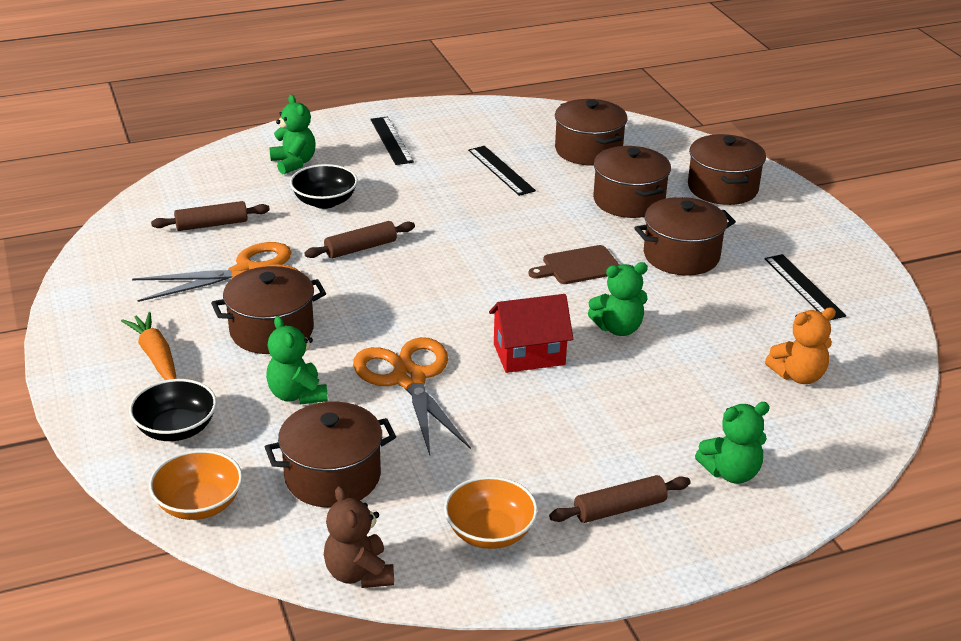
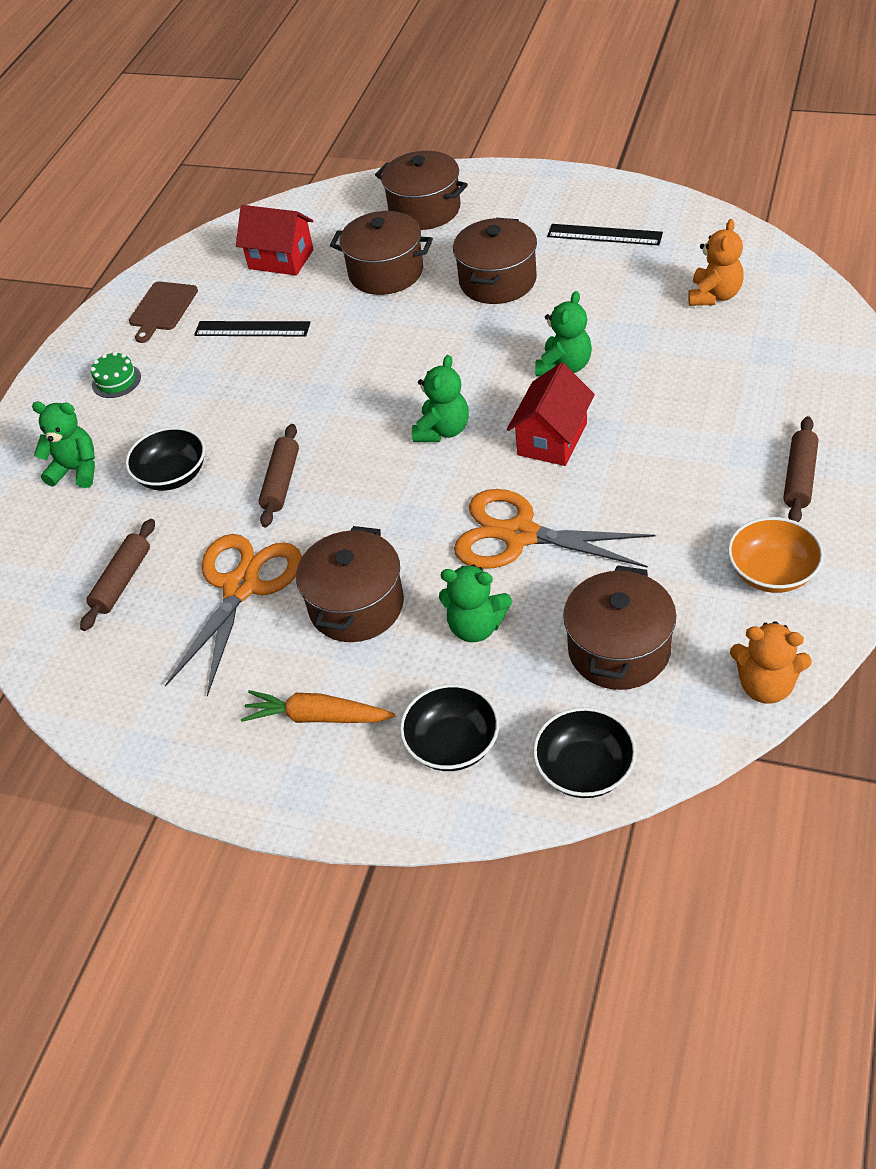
camera: 45 degrees left, 15 degrees up
orange bowl [149,450,243,520] -> black bowl [533,707,637,798]
brown teddy bear [324,486,394,588] -> orange teddy bear [730,621,812,704]
black ruler [370,117,414,165] -> green cake [90,351,141,398]
brown cutting board [528,245,619,284] -> brown cutting board moved to [129,281,198,343]
brown pot [555,99,628,166] -> red house [236,205,314,276]
green teddy bear [695,402,770,484] -> green teddy bear moved to [412,355,469,442]

